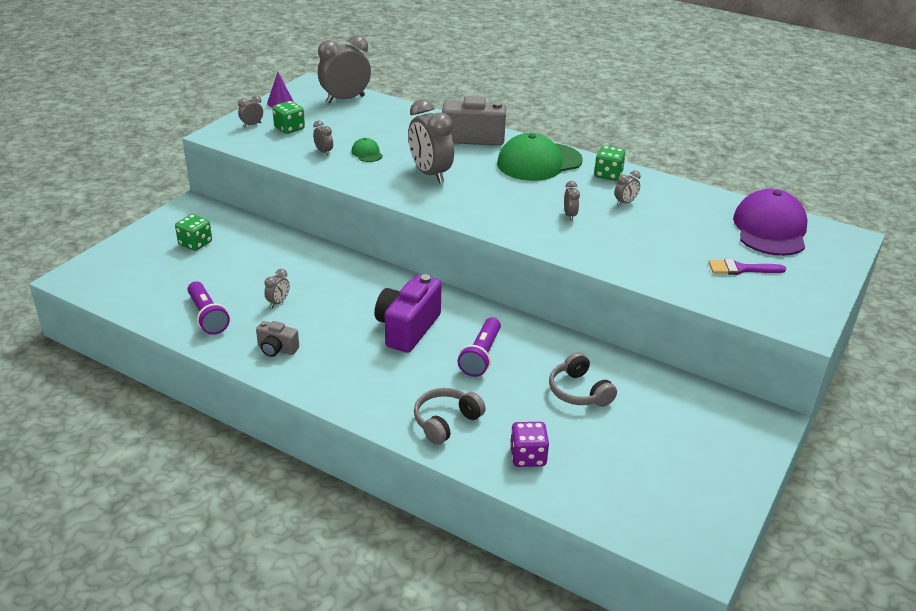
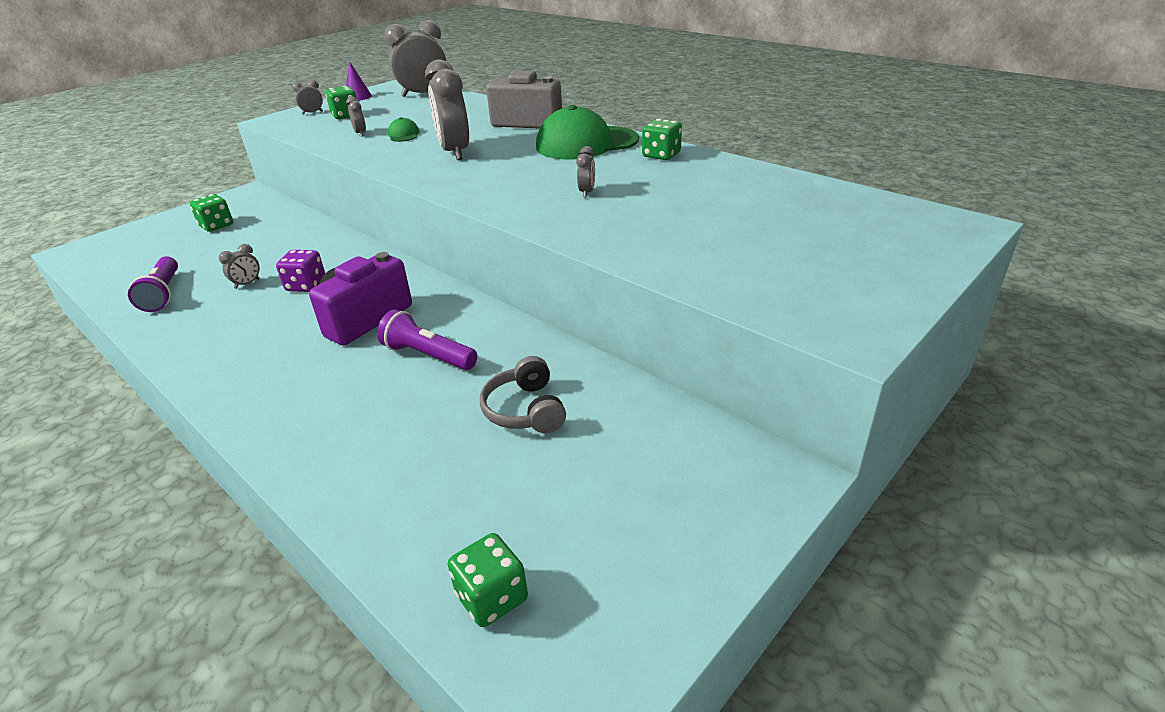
camera: 15 degrees right, 0 degrees up
grey camera [256,321,299,357] -> none
grey headphones [414,388,486,445] -> none
purple flashlight [458,317,501,377] -> purple flashlight turned 90 degrees clockwise [377,309,477,370]
purple dice [510,422,549,467] -> purple dice moved to [276,250,325,292]
grey clock [614,170,641,205] -> none
purple brush [709,259,786,275] -> none
purple cap [733,189,808,256] -> none
none -> green dice [448,533,528,627]

